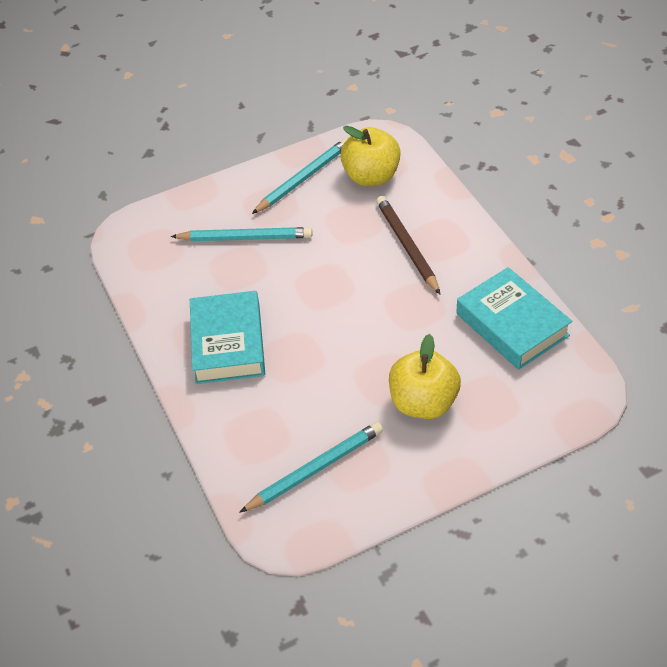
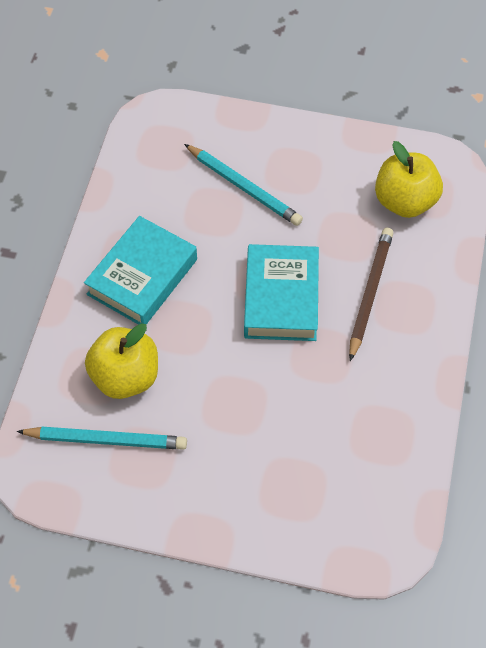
camera: 35 degrees right, 10 degrees up
turquoise pencil [252,138,347,214] -> none
yellow apple [389,334,461,419] -> yellow apple moved to [85,323,158,399]
turquoise book [456,267,572,370] -> turquoise book moved to [244,244,319,341]

